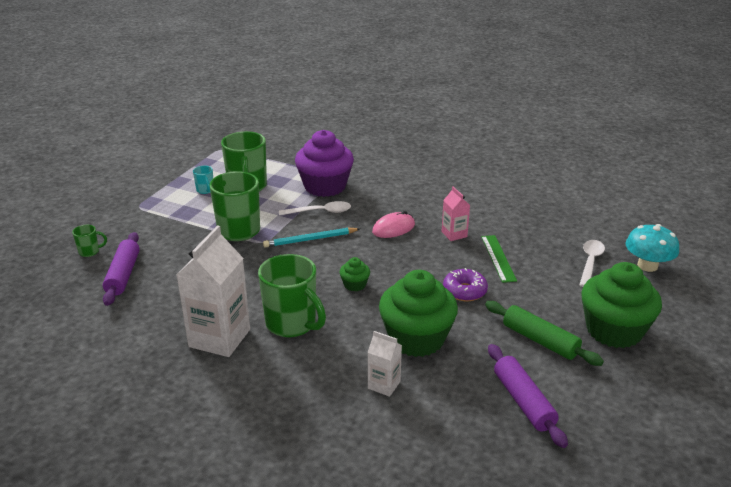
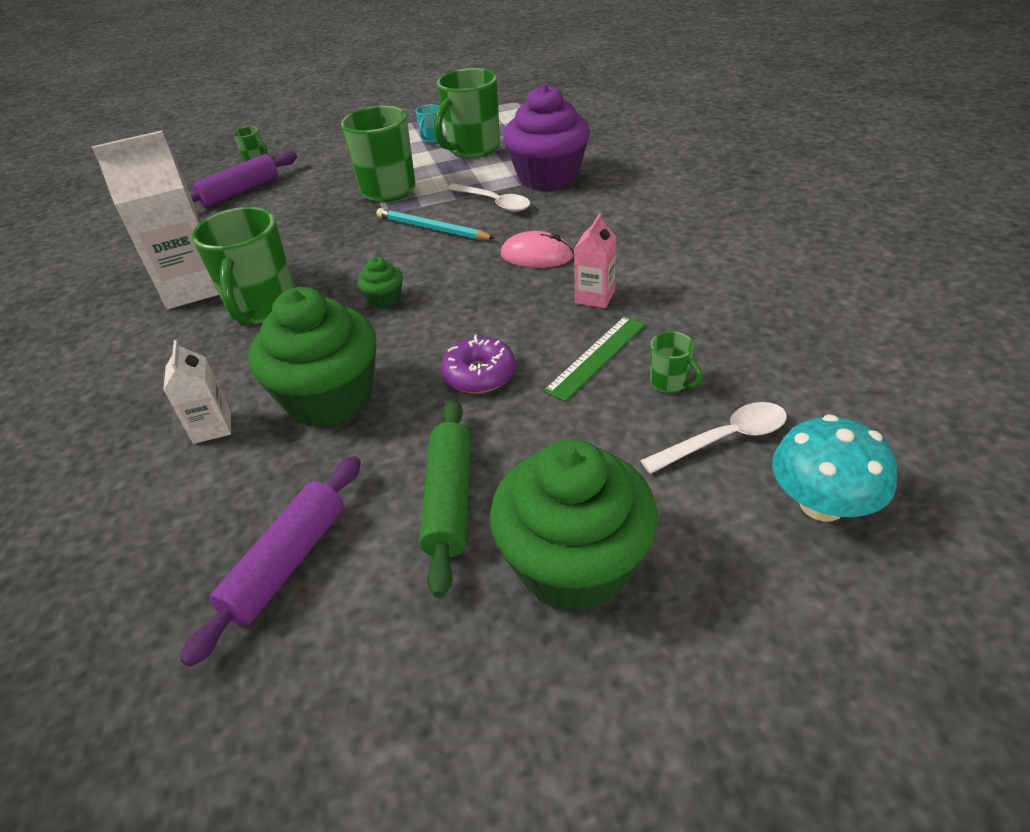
camera: 50 degrees right, 10 degrees up
none -> green mug [650,331,702,393]

